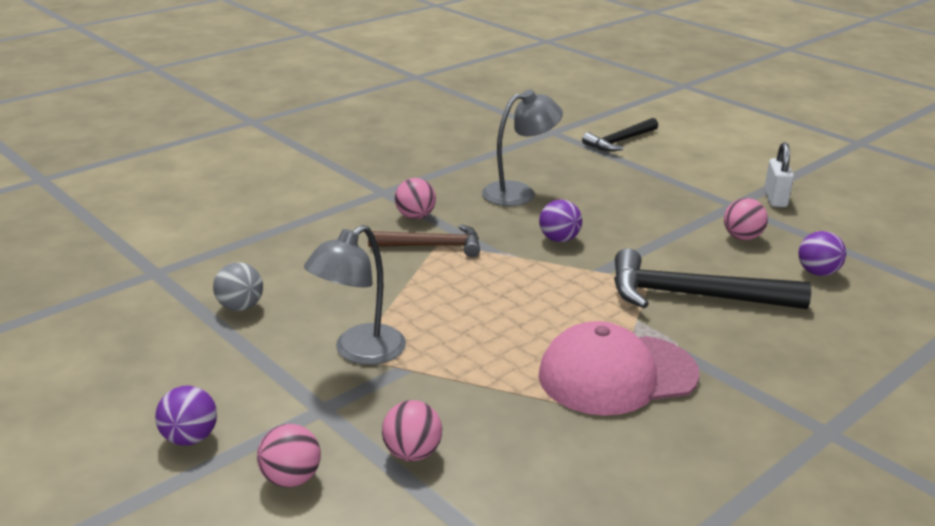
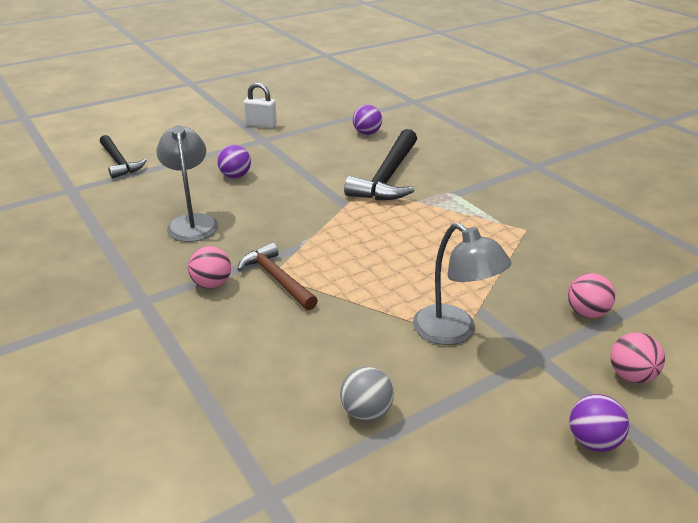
camera: 80 degrees left, 5 degrees up
brown hammer [368,224,480,257] -> brown hammer turned 45 degrees counterclockwise [237,242,318,310]
purple ball [539,199,582,242] -> purple ball moved to [217,145,251,178]
pink cap [539,321,700,416] -> none
pink ball [724,198,768,240] -> none

